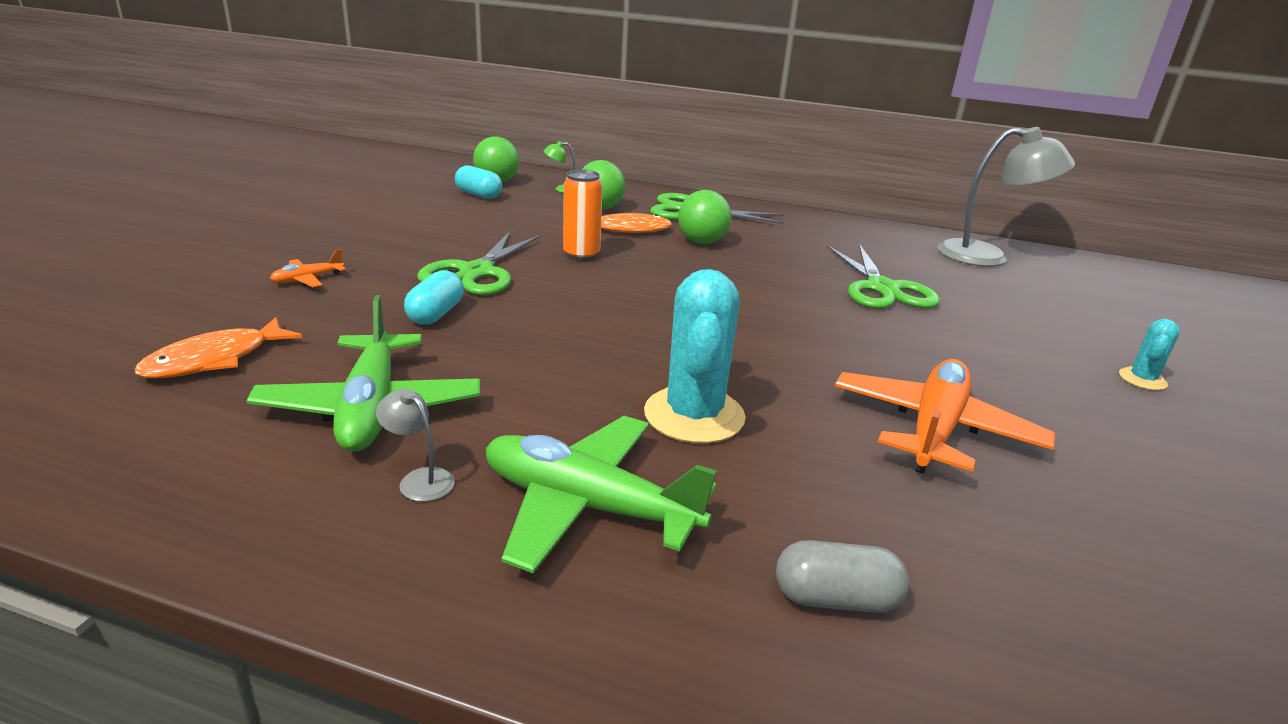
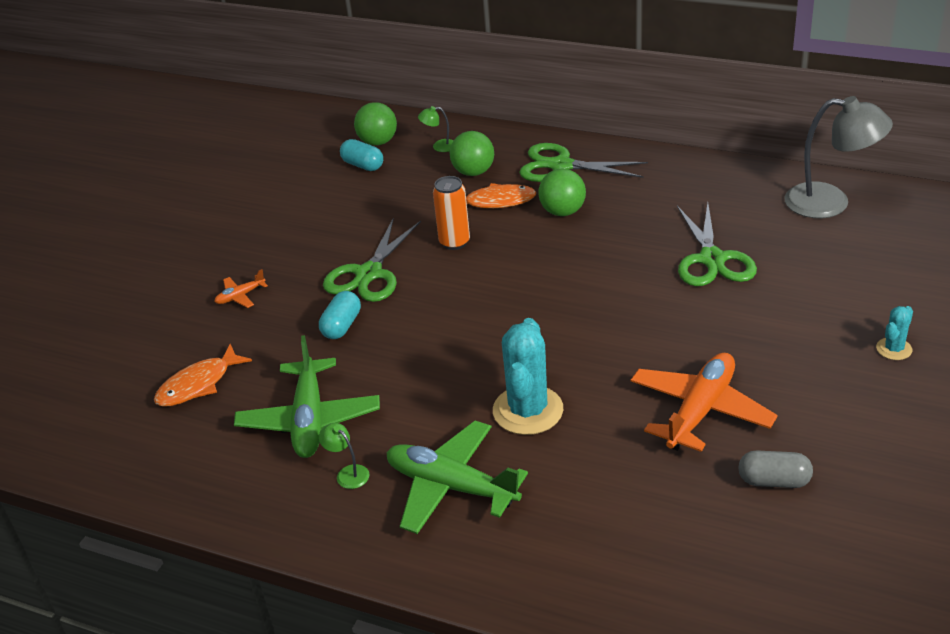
camera: 10 degrees right, 10 degrees up
grey lamp [376,389,455,502] -> green lamp [319,423,370,489]
grey capsule [776,540,909,613] -> grey capsule moved to [738,450,813,488]

